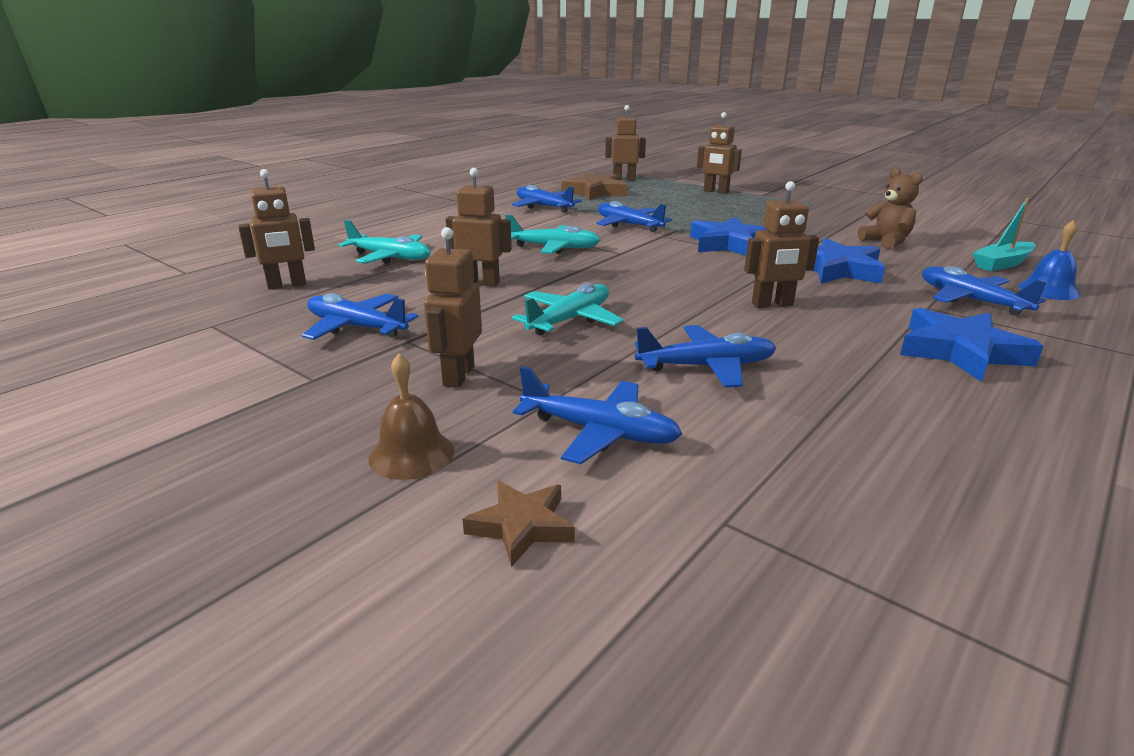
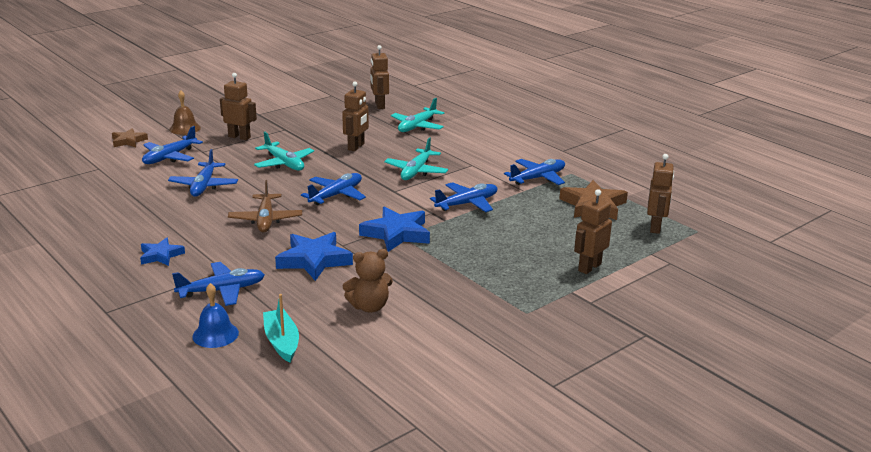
camera: 100 degrees right, 0 degrees up
blue plane [302,293,419,340] -> blue plane moved to [301,173,366,205]
brown robot [744,181,819,308] -> brown plane [228,180,302,233]
blue star [900,308,1044,382] -> blue star [140,238,185,266], size x0.59

